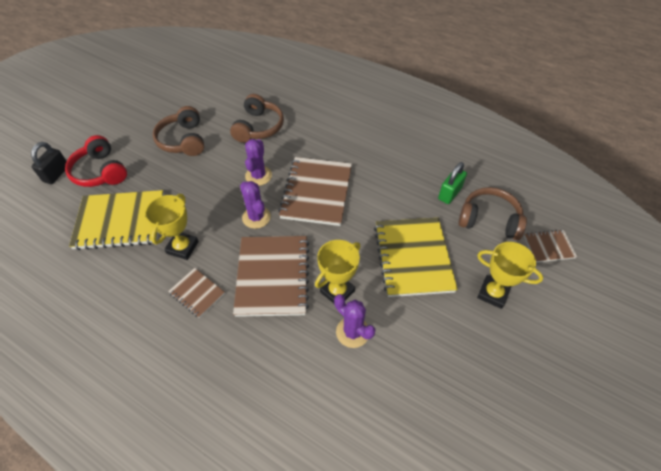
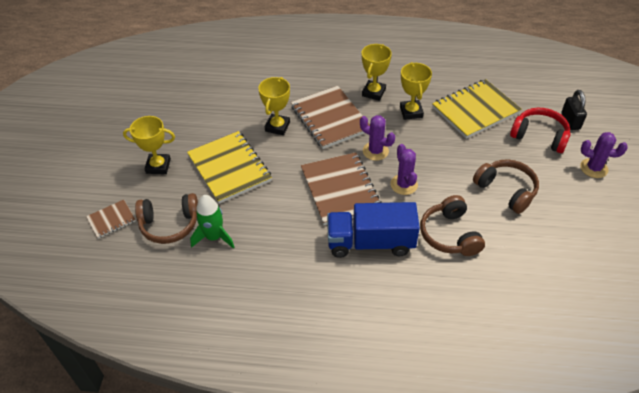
camera: 155 degrees right, 5 degrees down
brown notebook [168,268,225,318] -> yellow trophy [362,44,392,101]
purple cactus [334,294,375,348] -> purple cactus moved to [580,132,628,178]
green padlock [438,162,467,204] -> green rocket [190,195,234,248]
none -> blue truck [327,202,420,258]

